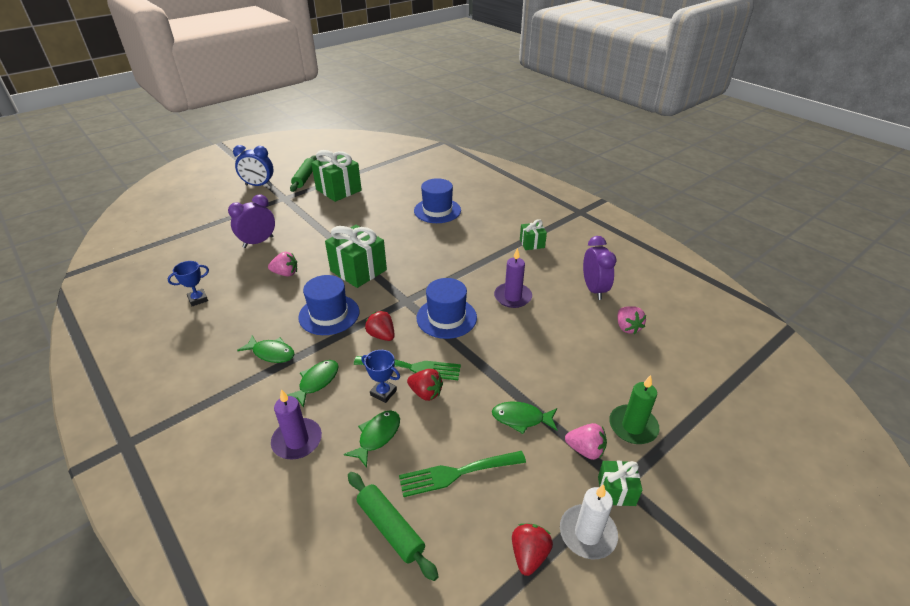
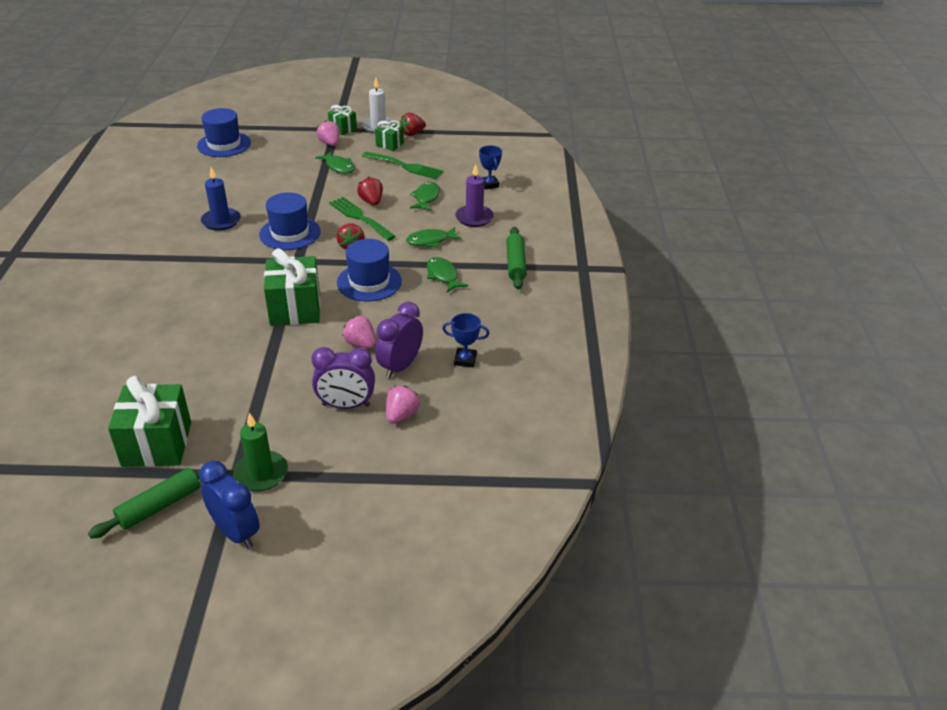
camera: 140 degrees left, 0 degrees up
green fish [344,410,400,468] -> green fish turned 120 degrees clockwise [410,182,440,211]
green rolling pin [348,472,439,581] -> green rolling pin moved to [506,227,527,290]
blue trophy [361,350,400,403] -> blue trophy moved to [479,145,502,190]
blue hat [414,178,461,223] -> blue hat moved to [197,108,251,157]
purple candle [494,248,532,308] -> blue candle [201,167,240,231]
green gift [520,219,547,250] -> green gift moved to [375,120,404,151]
purple clock [583,236,617,300] -> purple clock moved to [375,302,423,379]
green candle [609,375,659,444] -> green candle moved to [233,413,288,491]
pink strawberry [618,306,646,334] -> pink strawberry moved to [386,386,420,424]

